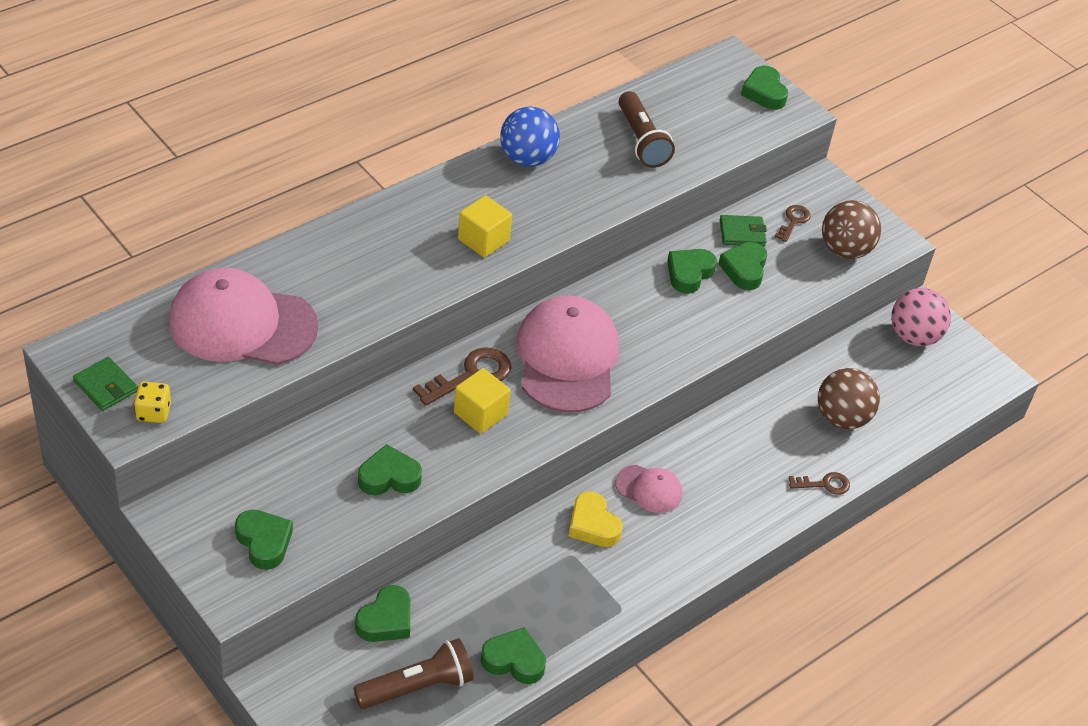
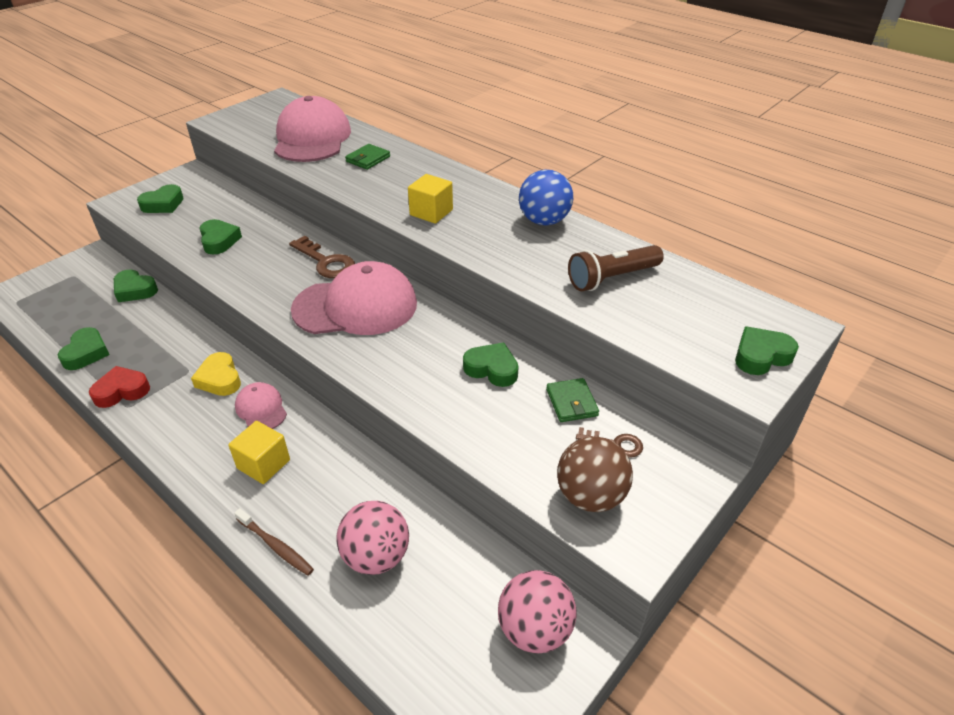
camera: 85 degrees right, 5 degrees down
green wallet [73,357,138,411] -> green wallet moved to [345,144,390,170]
yellow dice [134,381,171,423] -> none
brown flashlight [353,638,474,709] -> none
yellow cube [454,368,511,434] -> yellow cube moved to [228,421,290,484]
yellow heart [569,491,623,547] -> yellow heart turned 75 degrees counterclockwise [191,352,241,396]
pink cap [615,465,682,513] -> pink cap turned 135 degrees clockwise [235,382,287,429]
green heart [718,242,767,290] -> none
brown key [789,472,850,495] -> brown toothbrush [234,508,314,576]
brown ball [818,368,880,429] -> pink ball [336,501,409,575]
none -> red heart [89,366,150,408]

